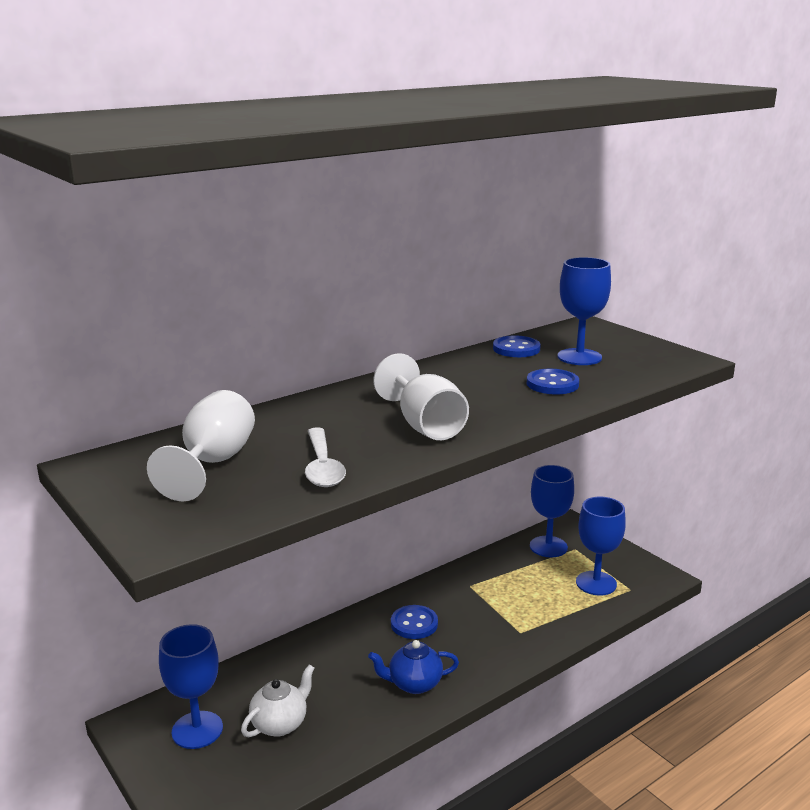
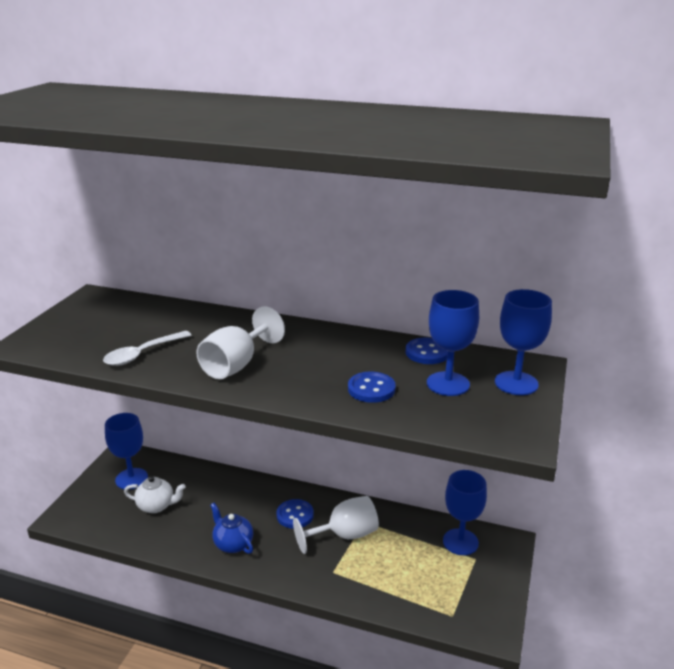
camera: 55 degrees right, 5 degrees up
white goblet [147,390,255,501] -> white goblet moved to [293,496,379,554]
blue goblet [576,497,626,595] -> blue goblet moved to [495,289,552,395]

